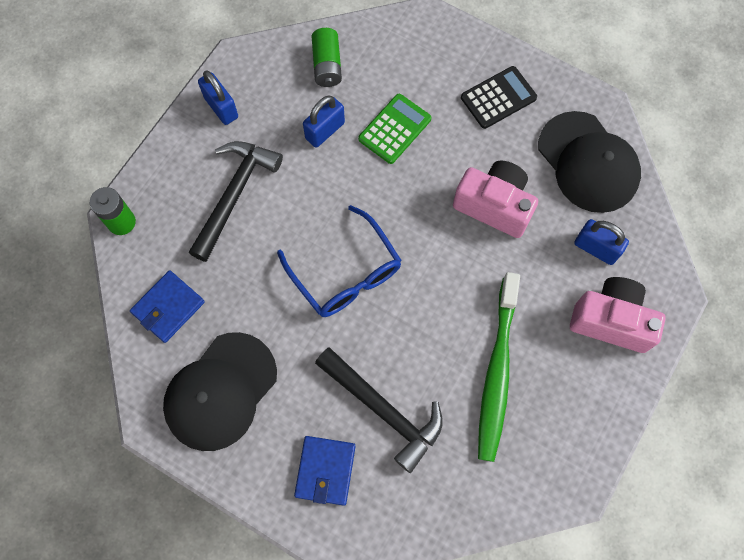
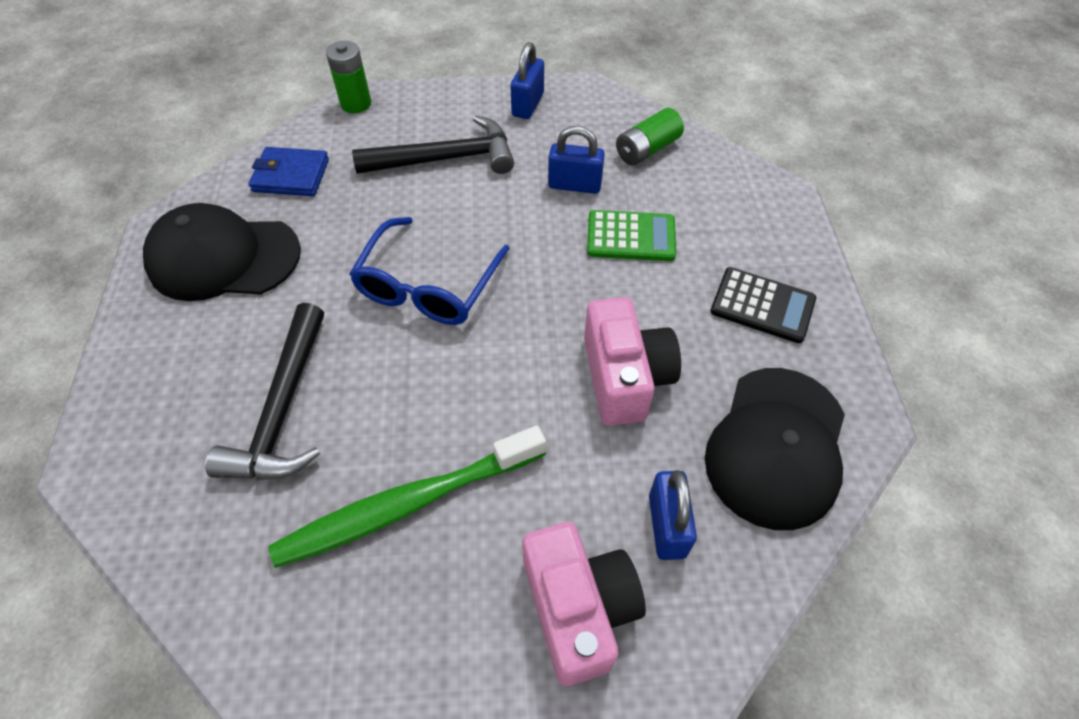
camera: 55 degrees right, 15 degrees down
blue wallet [294,436,356,506] -> none

